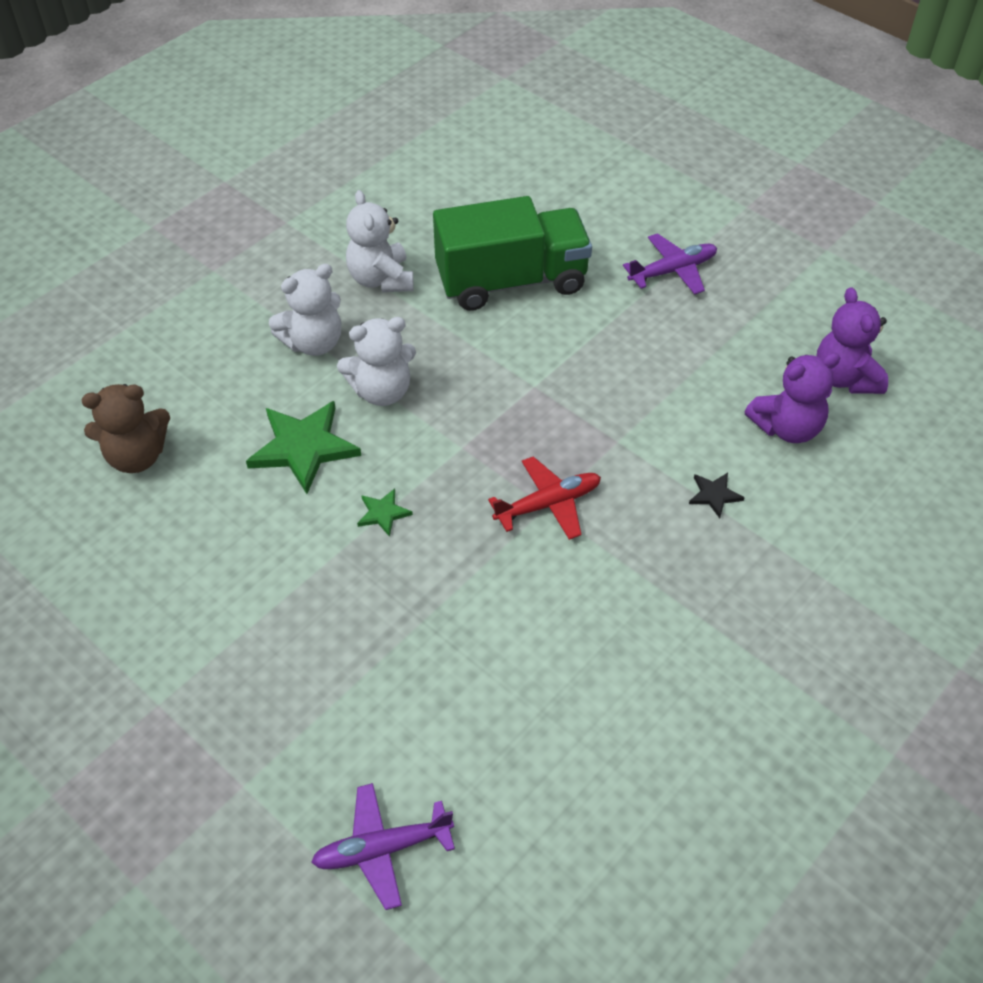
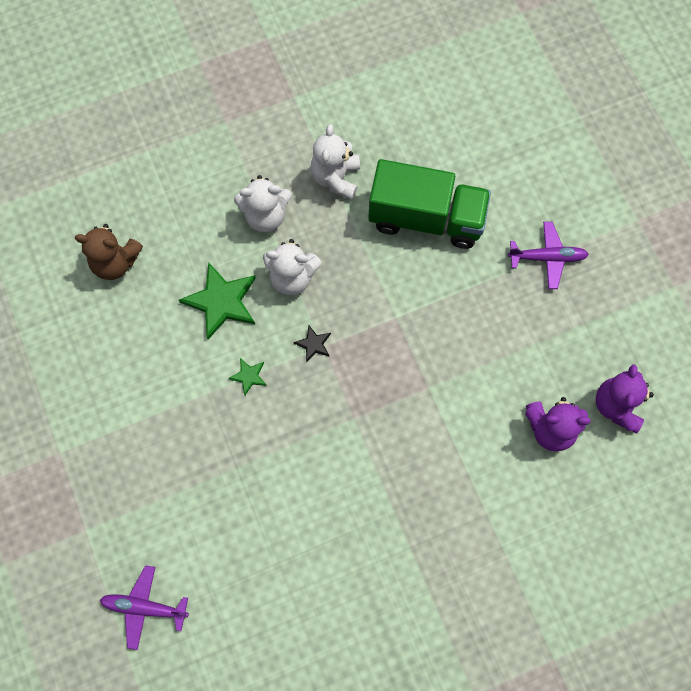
camera: 25 degrees right, 20 degrees up
red plane [488,456,601,540] -> none
black star [689,473,745,518] -> black star moved to [294,326,331,363]

